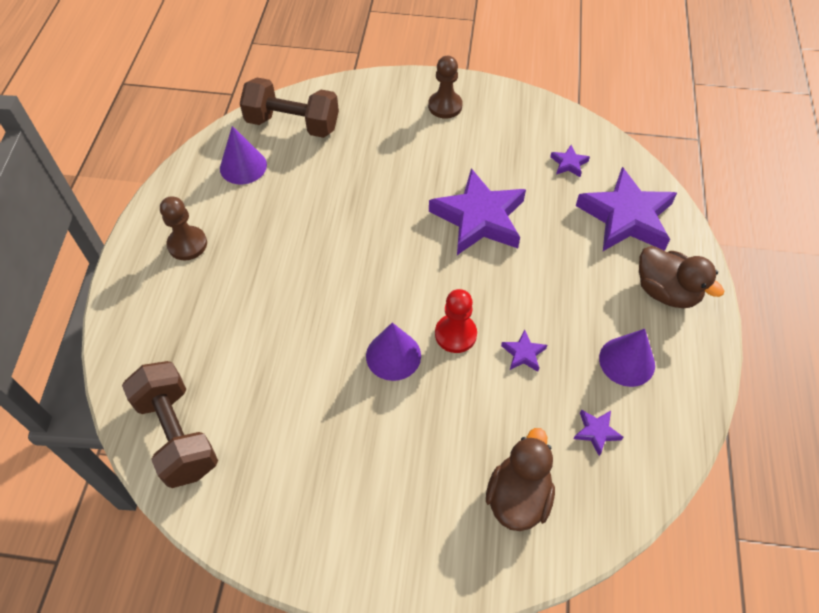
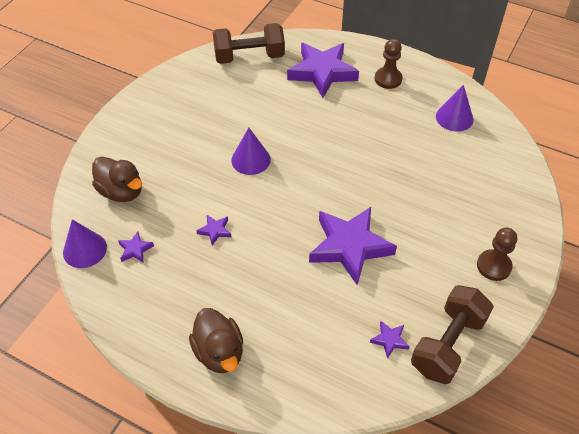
camera: 110 degrees right, 5 degrees down
brown dumbbell [240,78,339,138] -> brown dumbbell moved to [411,285,494,384]
red pawn [435,289,477,353] -> none
purple star [576,167,677,251] -> purple star moved to [287,43,359,98]
purple cone [599,329,655,387] -> purple cone moved to [63,219,107,268]
brown duck [639,246,724,308] -> brown duck turned 90 degrees counterclockwise [189,308,243,373]

